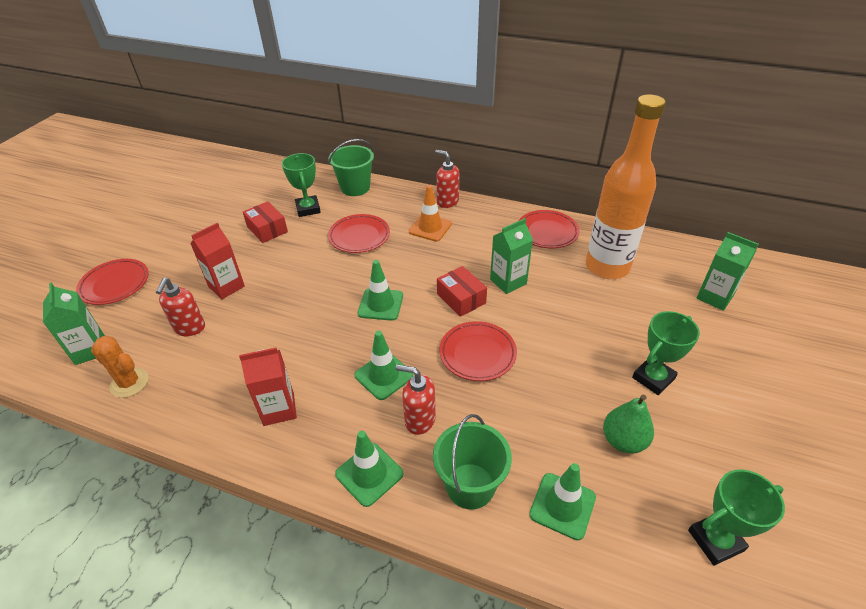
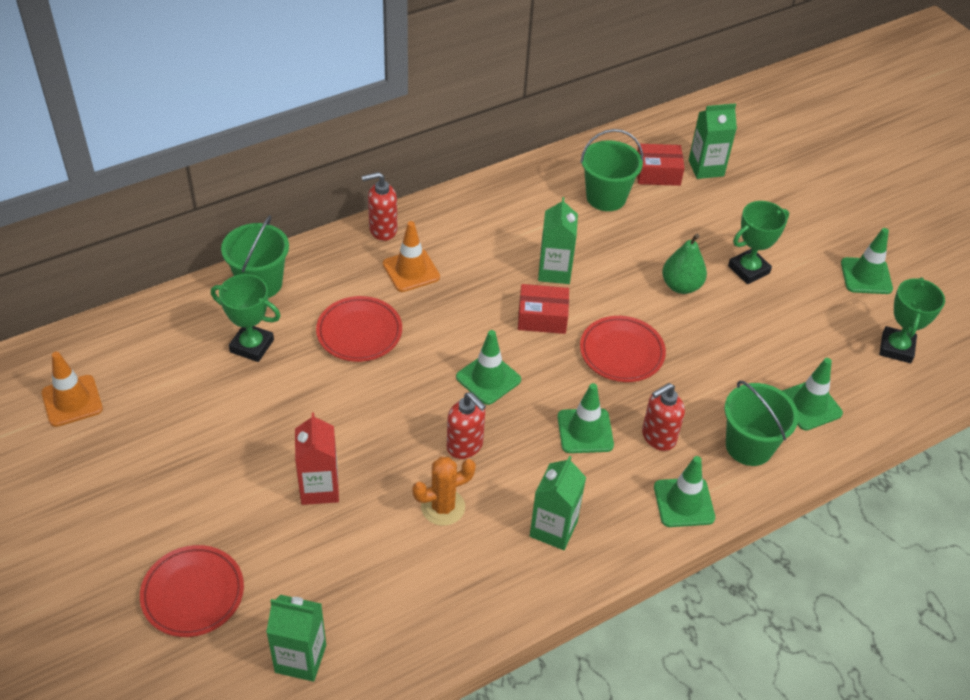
camera: 55 degrees left, 5 degrees up
orange cactus [91,336,149,398] -> orange cactus moved to [412,457,476,526]
red soap dispenser [156,278,205,336] -> red soap dispenser moved to [447,392,486,459]
red carton [239,348,297,426] -> green carton [530,456,586,550]
red box [243,201,288,243] -> red box moved to [637,144,685,186]
red plate [519,210,580,248] -> none
orange bottle [586,95,666,279] -> green bucket [580,129,643,211]
green pear [603,395,654,454] -> green pear moved to [662,234,707,294]
green trophy [632,311,700,395] -> green trophy turned 60 degrees clockwise [728,201,789,284]
none -> orange traffic cone [41,352,103,427]
none -> green traffic cone [841,228,893,294]

